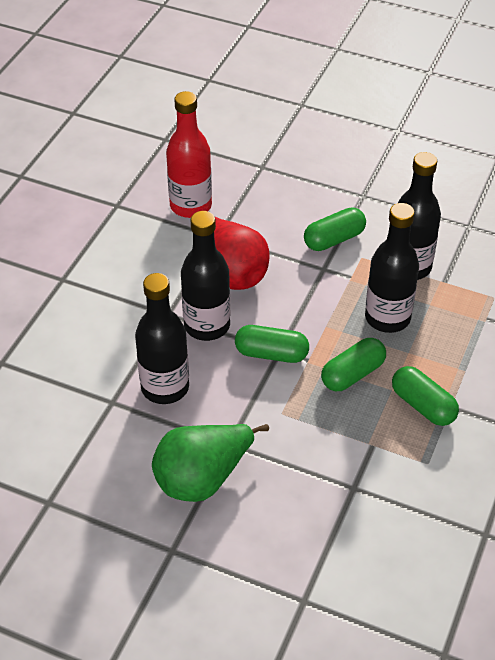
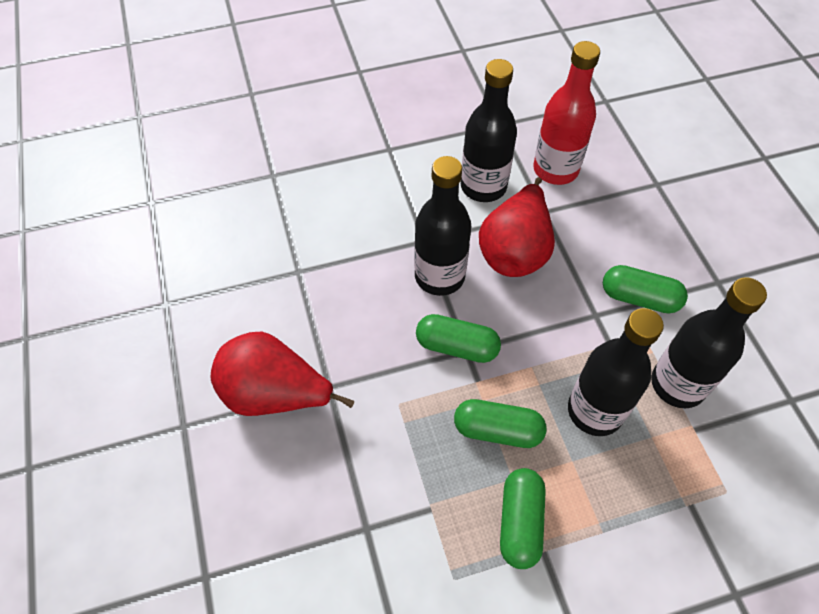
camera: 50 degrees right, 10 degrees up
black bottle [135,273,189,404] -> black bottle moved to [461,59,517,202]
green pear [152,424,269,502] -> red pear [211,332,354,416]
green capsule [235,325,309,363] -> green capsule turned 45 degrees counterclockwise [416,314,501,363]

